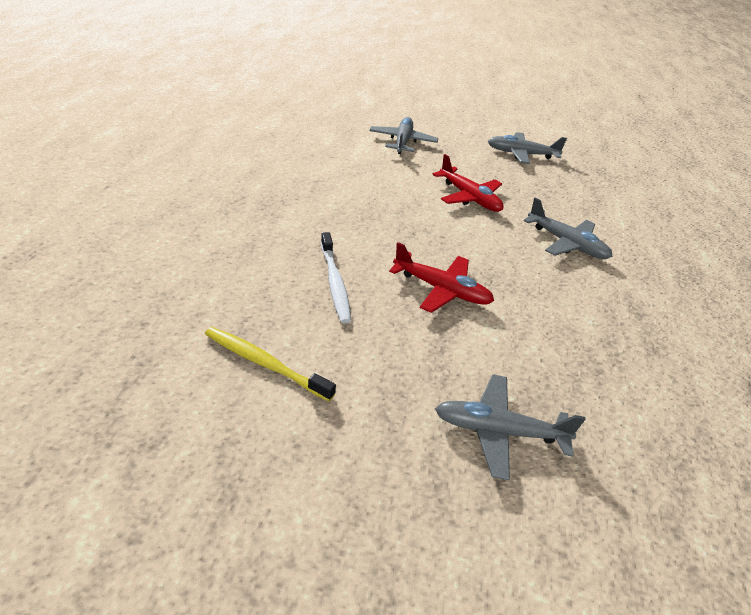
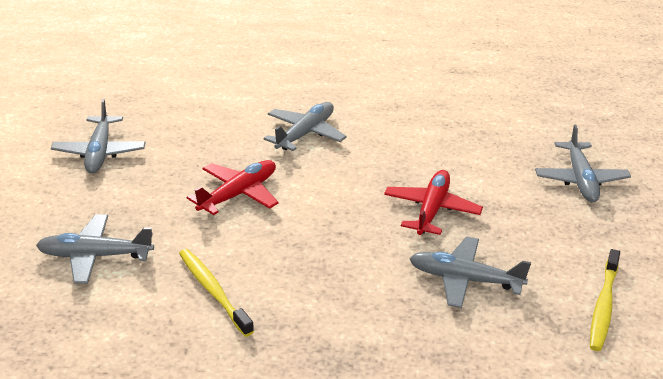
camera: 95 degrees left, 5 degrees down
white toothbrush [321,232,351,324] -> grey plane [409,237,531,308]
none -> yellow toothbrush [179,249,254,337]

